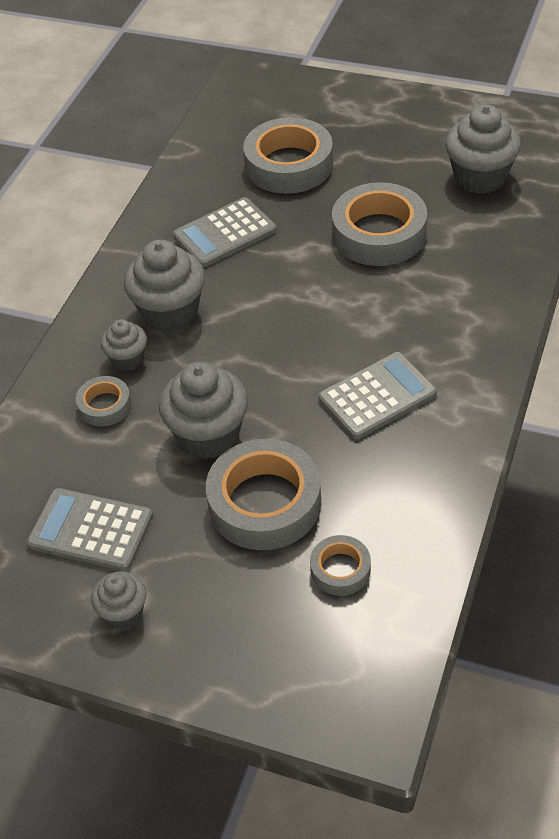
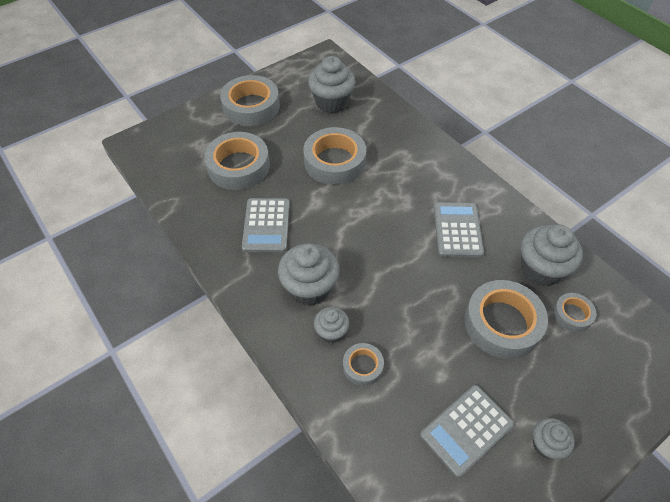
camera: 60 degrees left, 5 degrees up
grey cupcake [159,362,248,459] -> grey cupcake moved to [521,224,583,286]
none -> grey tape [220,75,280,126]

